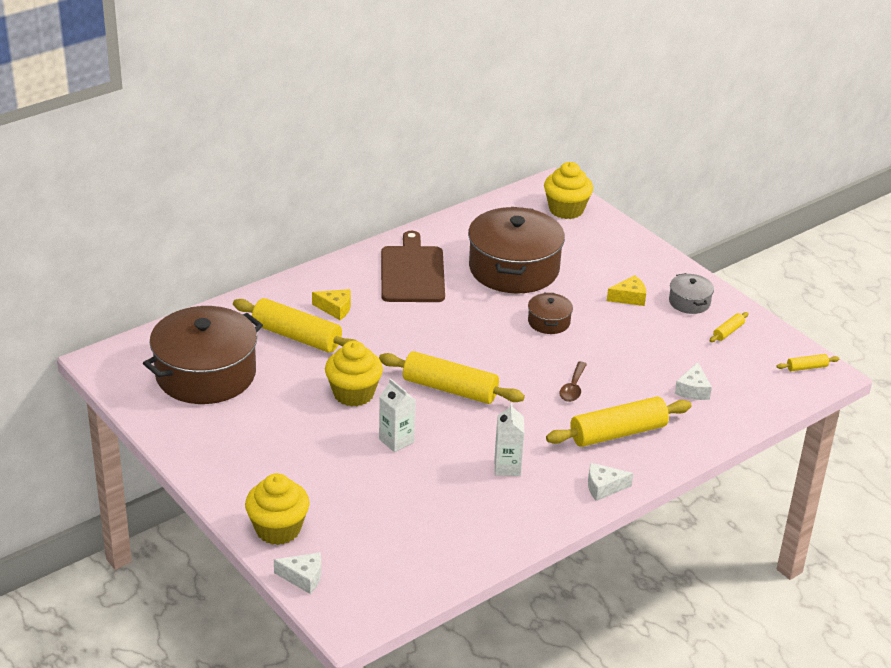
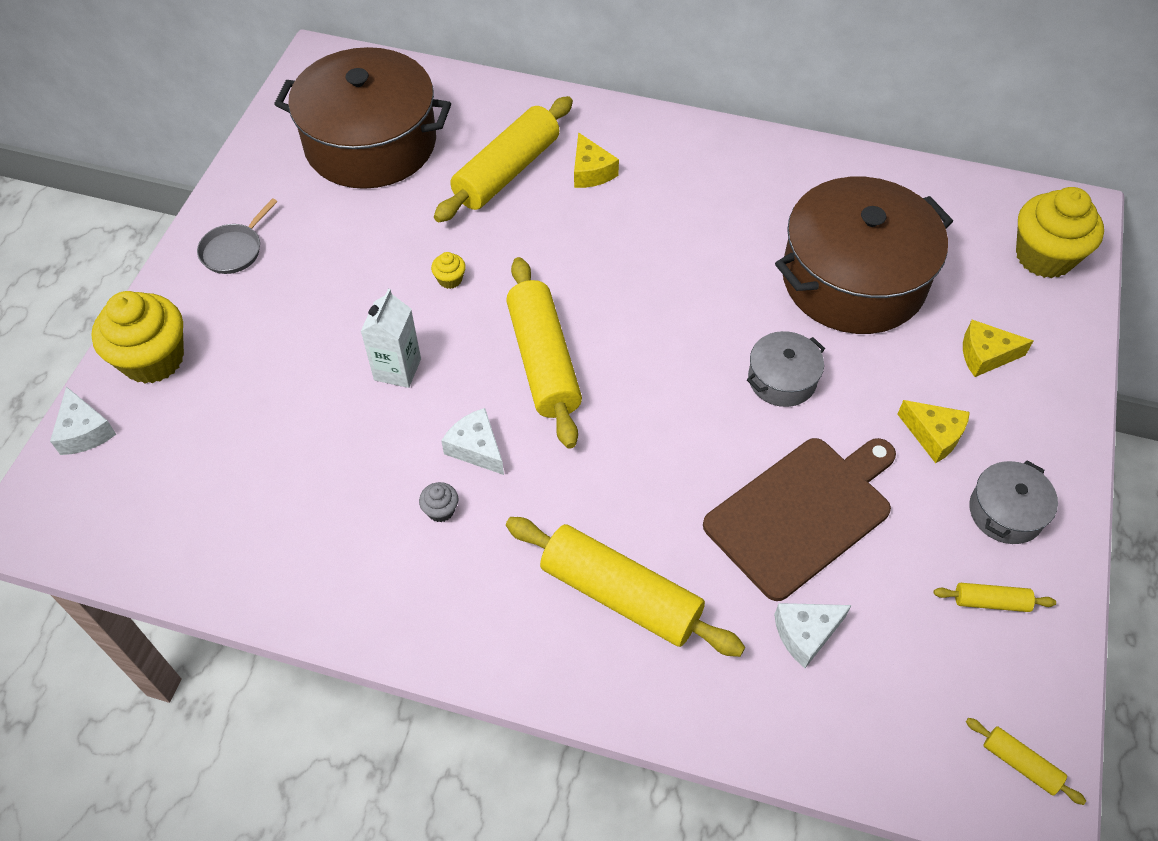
camera: 55 degrees right, 20 degrees up
yellow rolling pin [233,298,357,353] -> yellow rolling pin turned 45 degrees clockwise [434,96,573,222]
yellow cupcake [325,341,383,407] -> yellow cupcake [431,252,466,289], size x0.41
brown cutting board [381,231,445,302] -> brown cutting board moved to [703,438,896,601]
white carton [495,403,525,476] -> grey cupcake [419,482,458,522]
brown pot [528,293,573,334] -> grey pot [747,331,825,407]
brown spoon [559,361,587,402] -> none
white cheese [588,463,633,501] -> white cheese moved to [441,408,504,475]
none -> grey pan [197,198,278,274]
none -> yellow cheese [963,320,1033,377]

